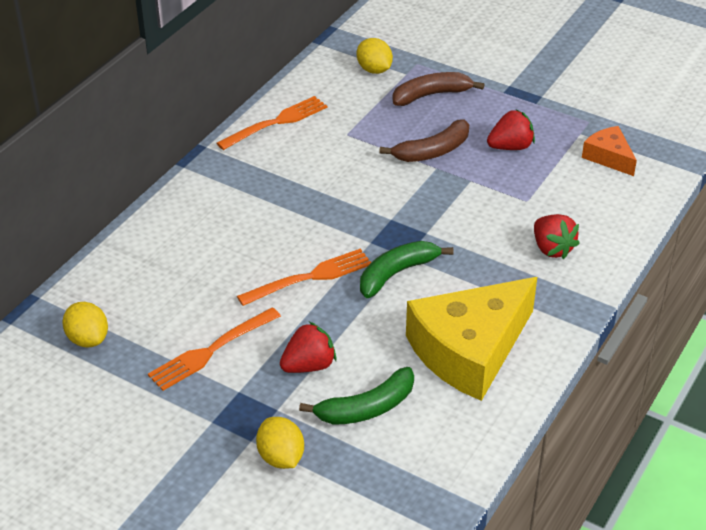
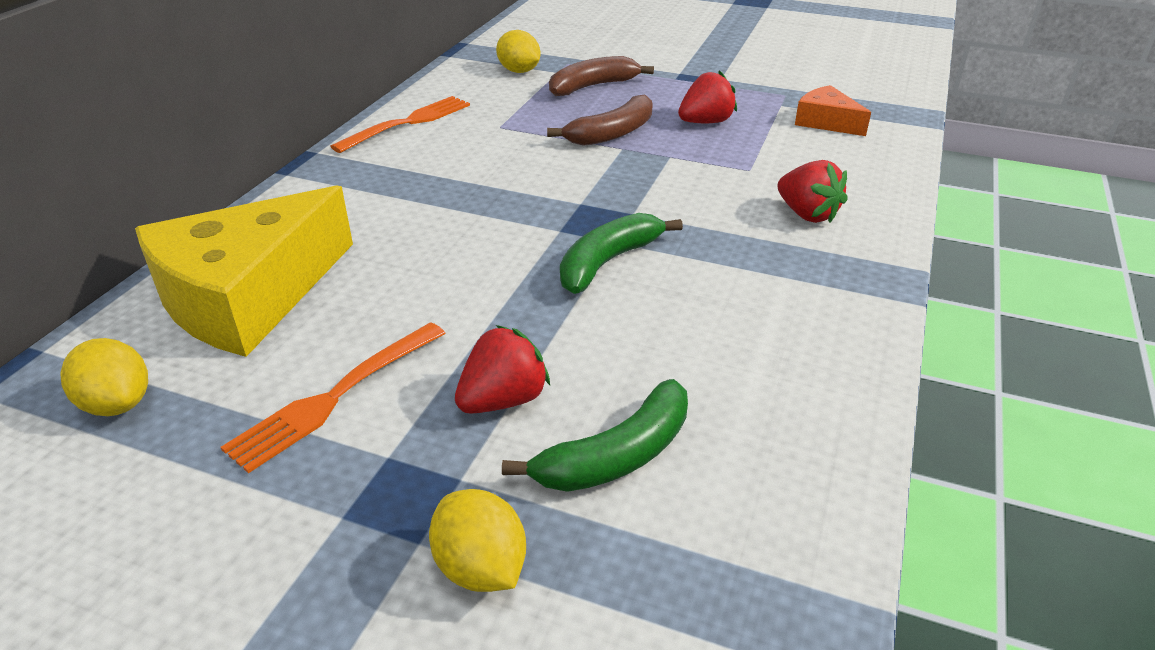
camera: 10 degrees left, 5 degrees down
orange fork [237,249,371,306] -> none
yellow cheese [406,277,537,401] -> yellow cheese moved to [135,185,353,357]

